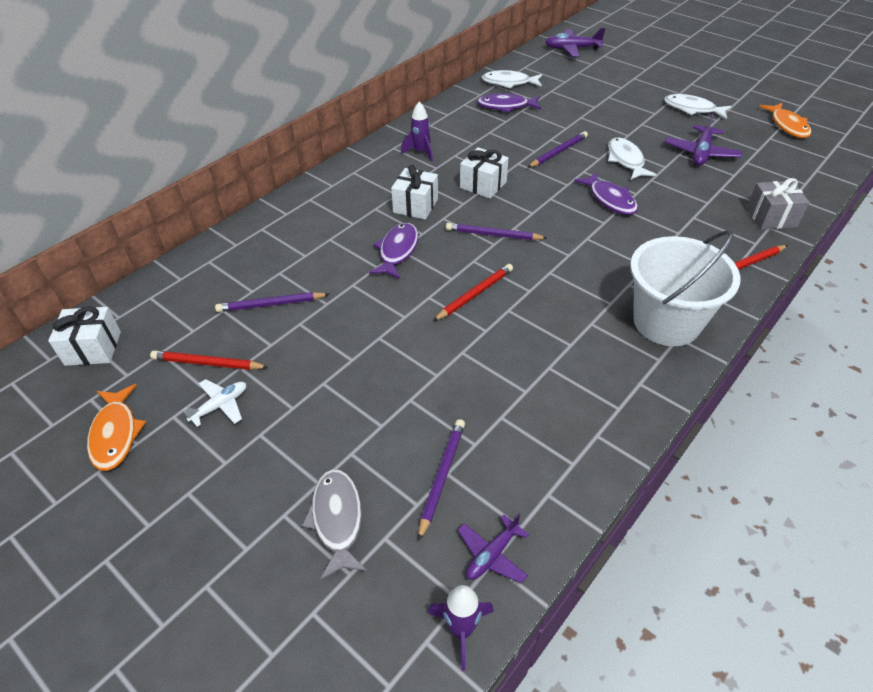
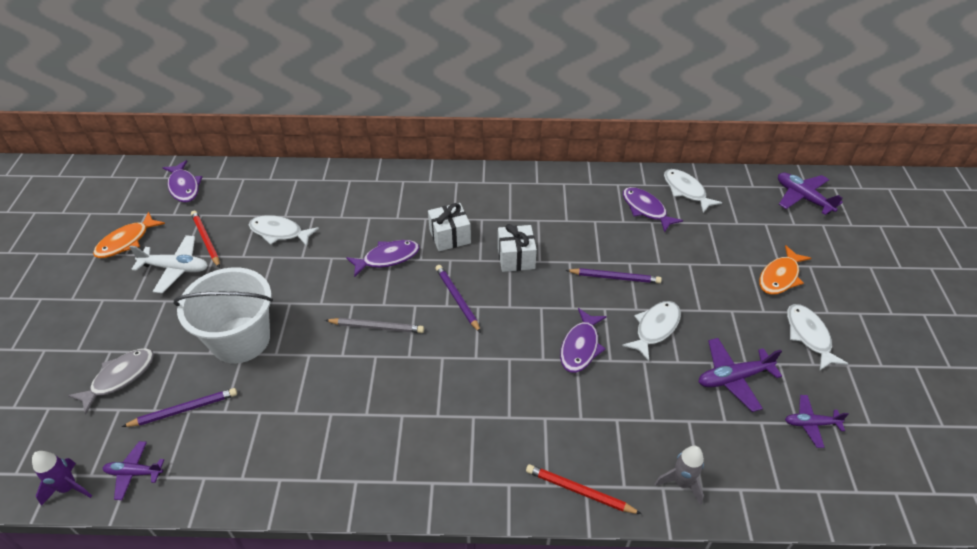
camera: 50 degrees right, 0 degrees up
white gift [48,306,121,366] -> purple fish [162,160,202,202]
white plane [182,379,246,427] -> white plane [130,235,208,293], size x1.55
purple pencil [215,292,330,312] -> white fish [249,215,319,246]
purple rocket [401,102,433,162] -> none
red pencil [433,264,513,321] -> grey pencil [325,318,424,333]
white bucket [630,230,740,346] -> white bucket moved to [174,267,273,364]
grey gift [747,178,809,230] -> grey rocket [655,446,704,505]
orange fish [759,103,811,138] -> orange fish moved to [759,245,811,295]
none -> purple plane [785,395,849,448]

